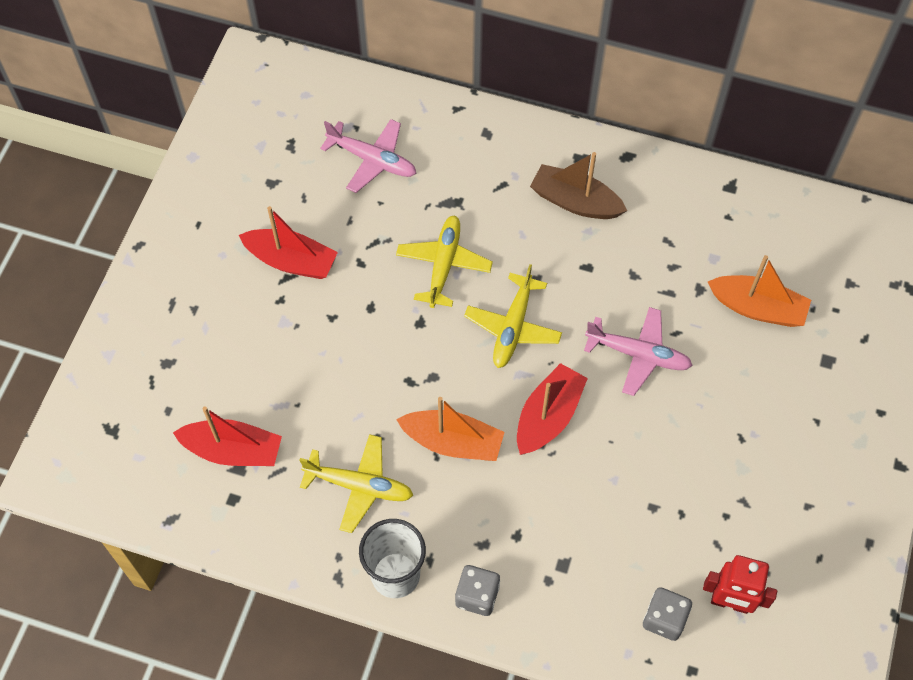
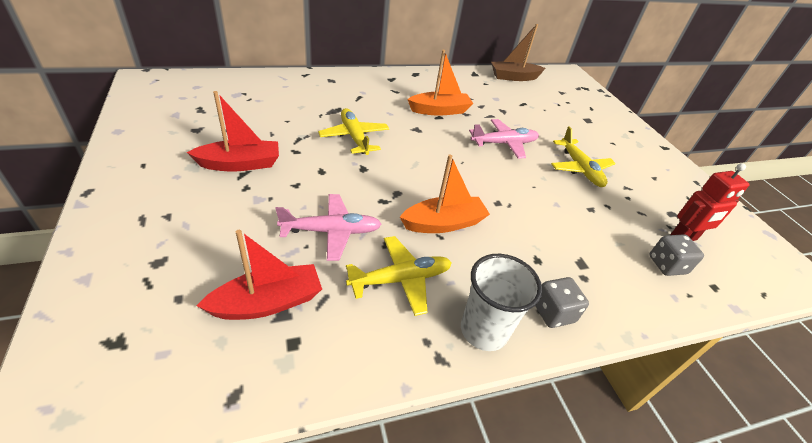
camera: 40 degrees left, 20 degrees down
pink plane [320,119,417,193] -> pink plane moved to [275,194,382,261]
yellow plane [464,264,562,368] -> yellow plane moved to [551,126,616,187]
red boat [517,363,588,455] -> none
brown boat [530,152,627,219] -> brown boat moved to [491,24,545,81]
orange boat [708,255,811,327] -> orange boat moved to [407,50,473,116]

